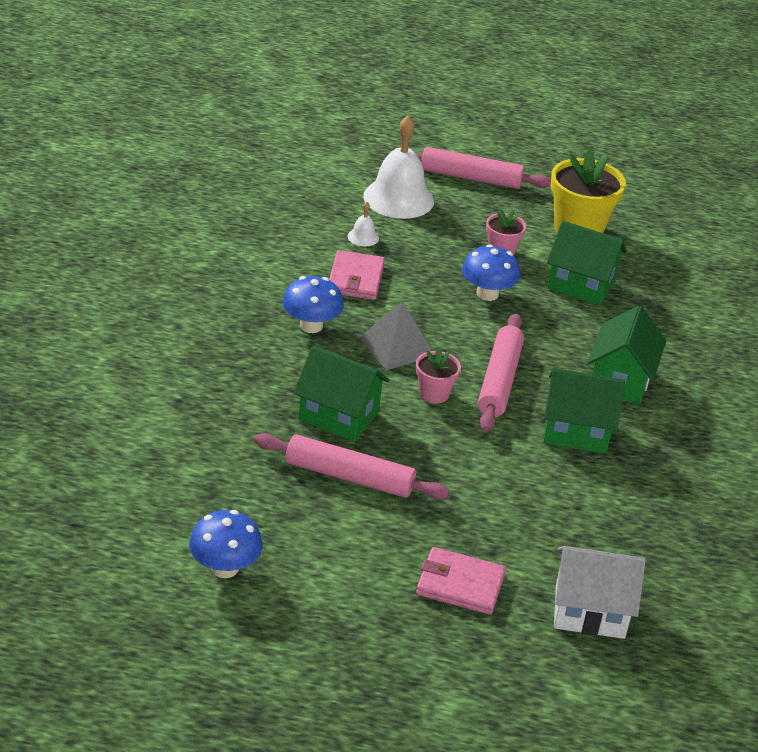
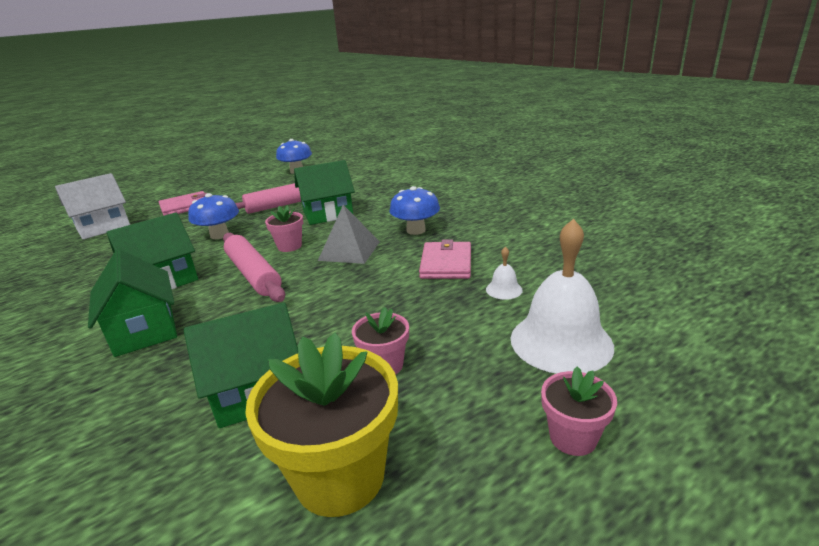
camera: 140 degrees right, 10 degrees down
pink wallet [329,250,385,300] -> pink wallet turned 45 degrees clockwise [419,239,471,279]
pink rolling pin [416,147,551,189] -> pink flower pot [541,366,617,456]
blue mushroom [462,244,520,301] -> blue mushroom moved to [188,193,239,239]

